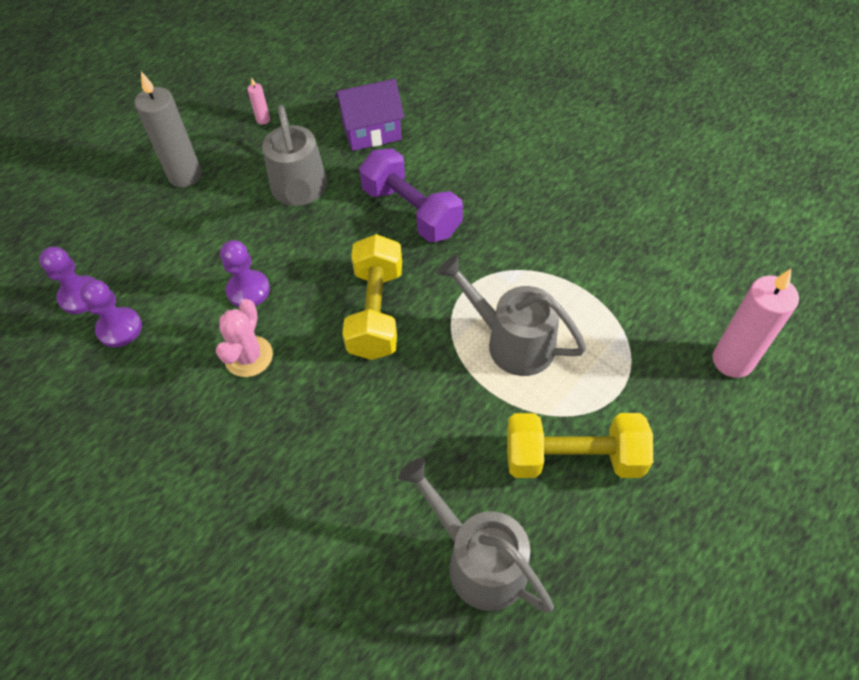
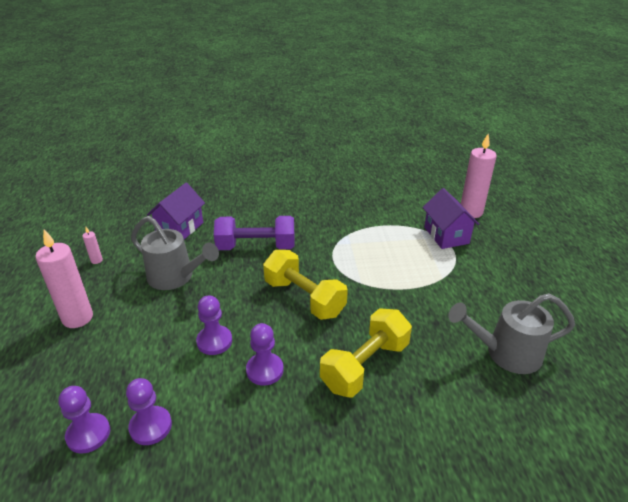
camera: 50 degrees left, 20 degrees down
grey candle [134,72,202,187] -> pink candle [35,229,93,328]
pink cactus [216,299,273,377] -> purple pawn [246,323,284,386]
grey watering can [437,255,587,376] -> none
yellow dumbbell [507,413,653,478] -> yellow dumbbell moved to [320,308,412,397]
none -> purple house [423,188,479,249]

